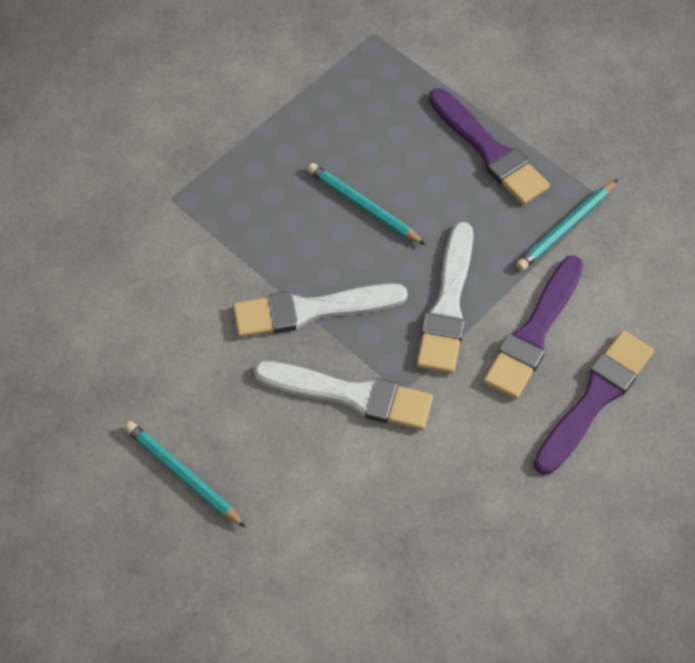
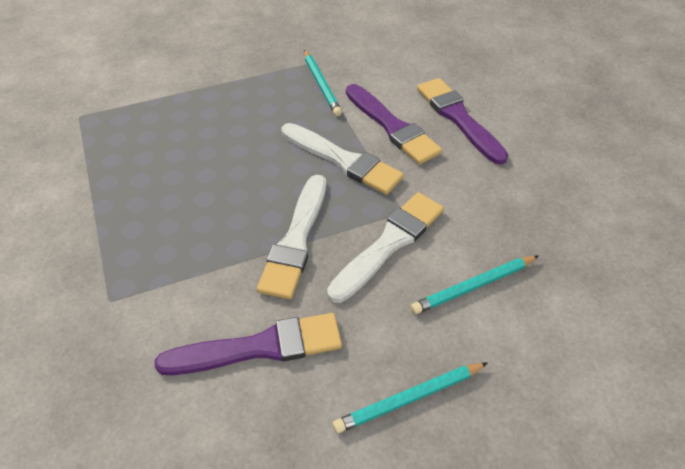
camera: 65 degrees left, 10 degrees down
turquoise pencil [307,163,426,245] -> turquoise pencil moved to [411,256,538,314]
purple brush [429,88,550,205] -> purple brush moved to [155,313,342,375]

